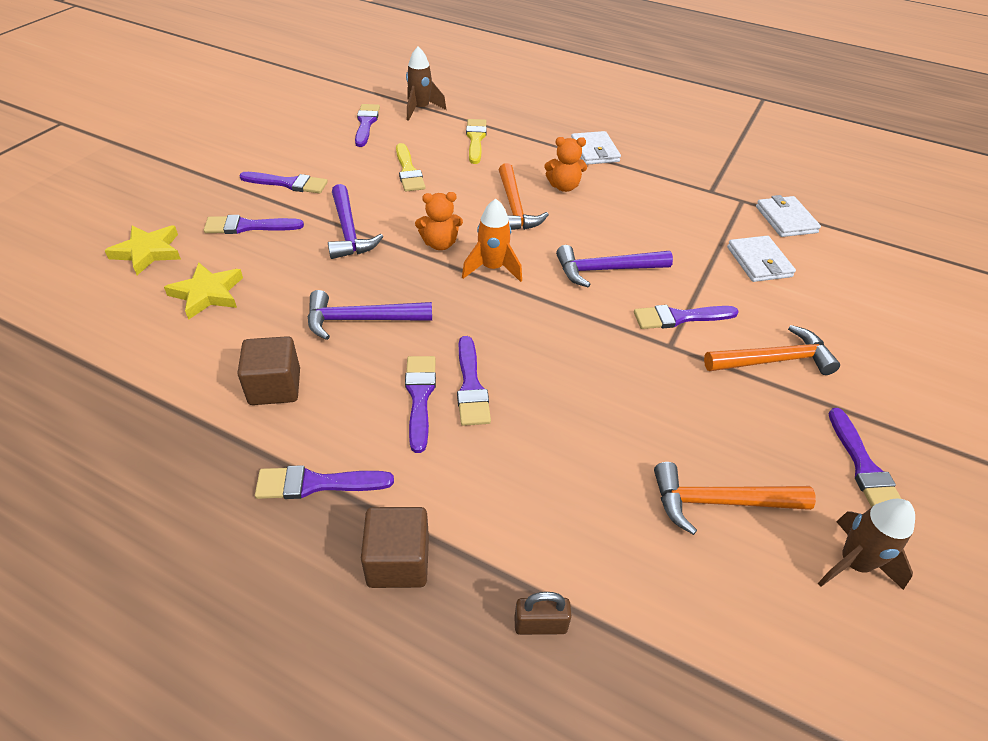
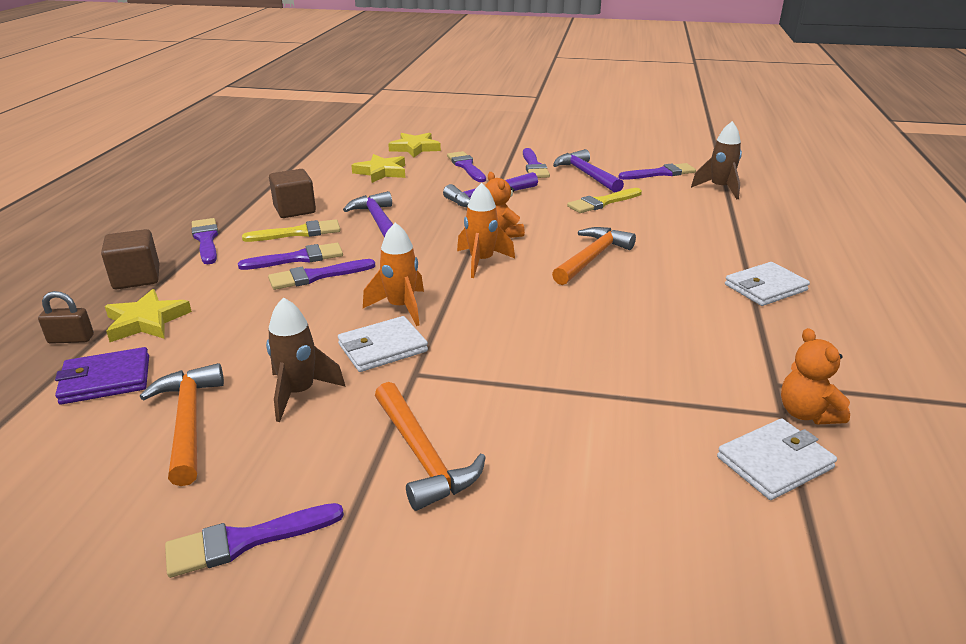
camera: 75 degrees right, 15 degrees down
yellow brush [466,119,487,164] -> yellow brush moved to [242,219,340,242]
orange hammer [499,163,549,230] -> orange hammer turned 150 degrees clockwise [552,227,636,285]
brown padlock [514,592,572,635] -> brown padlock turned 75 degrees counterclockwise [38,291,94,344]
orange teddy bear [544,137,587,192] -> orange teddy bear moved to [781,328,850,424]
purple hammer [556,245,673,287] -> purple hammer moved to [553,149,624,193]
purple brush [634,305,739,329] -> none
white wallet [727,236,796,282] -> white wallet moved to [338,316,428,372]
brown rocket [818,499,915,590] -> brown rocket moved to [266,297,346,422]
none -> purple wallet [55,347,149,405]
none -> yellow star [105,289,192,342]
none -> orange rocket [363,222,424,326]

